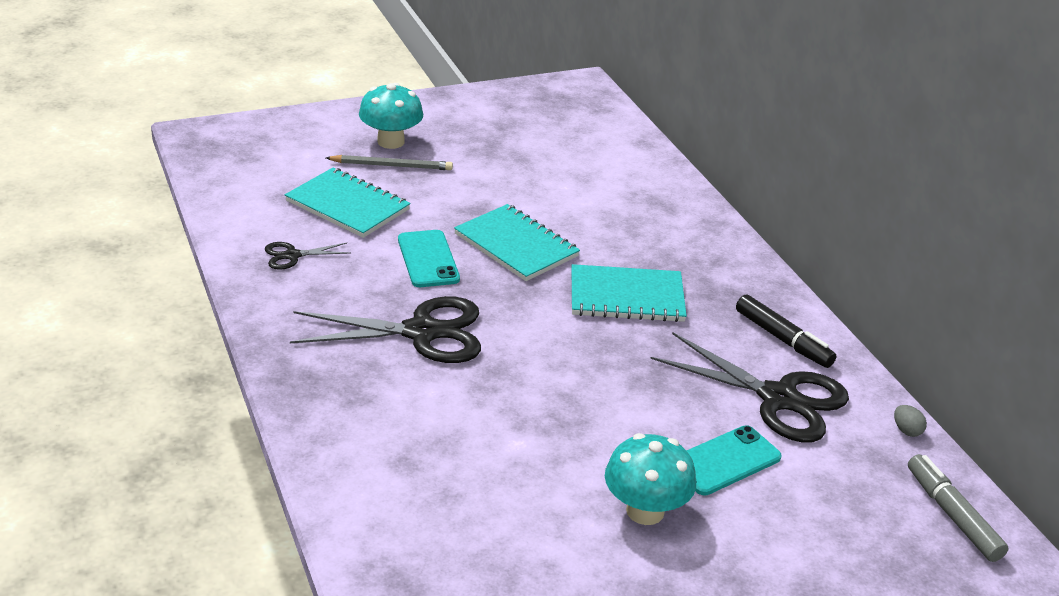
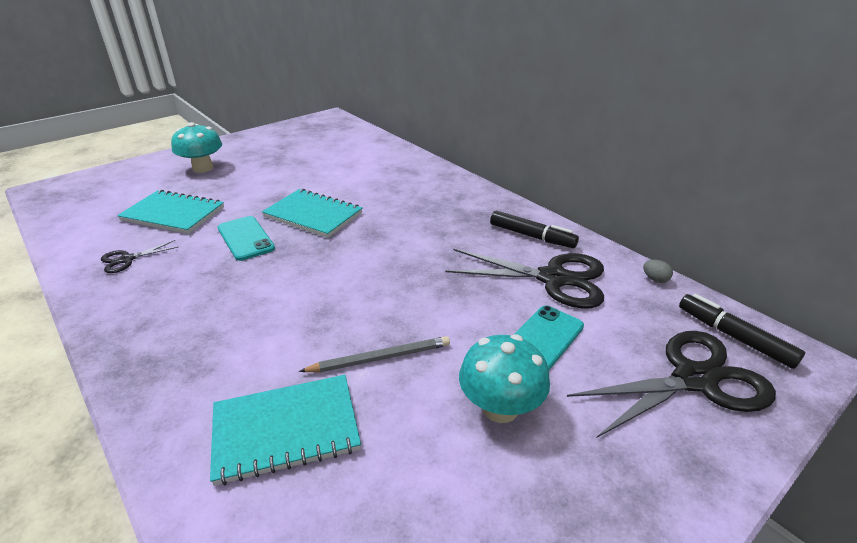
camera: 15 degrees left, 0 degrees up
black scissors [290,296,481,363] -> black scissors moved to [567,331,776,438]
grey pencil [326,155,453,170] -> grey pencil moved to [299,336,450,372]
turquoise notebook [571,264,687,322] -> turquoise notebook moved to [210,375,361,486]
grey marker [908,454,1009,562] -> black marker [679,294,805,369]

